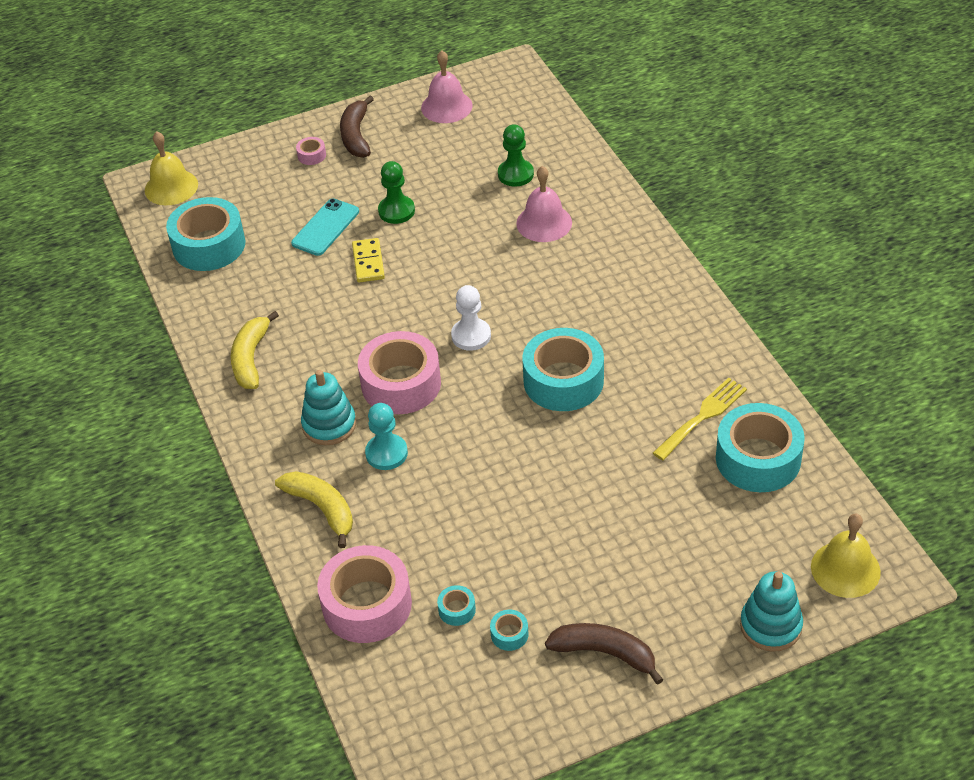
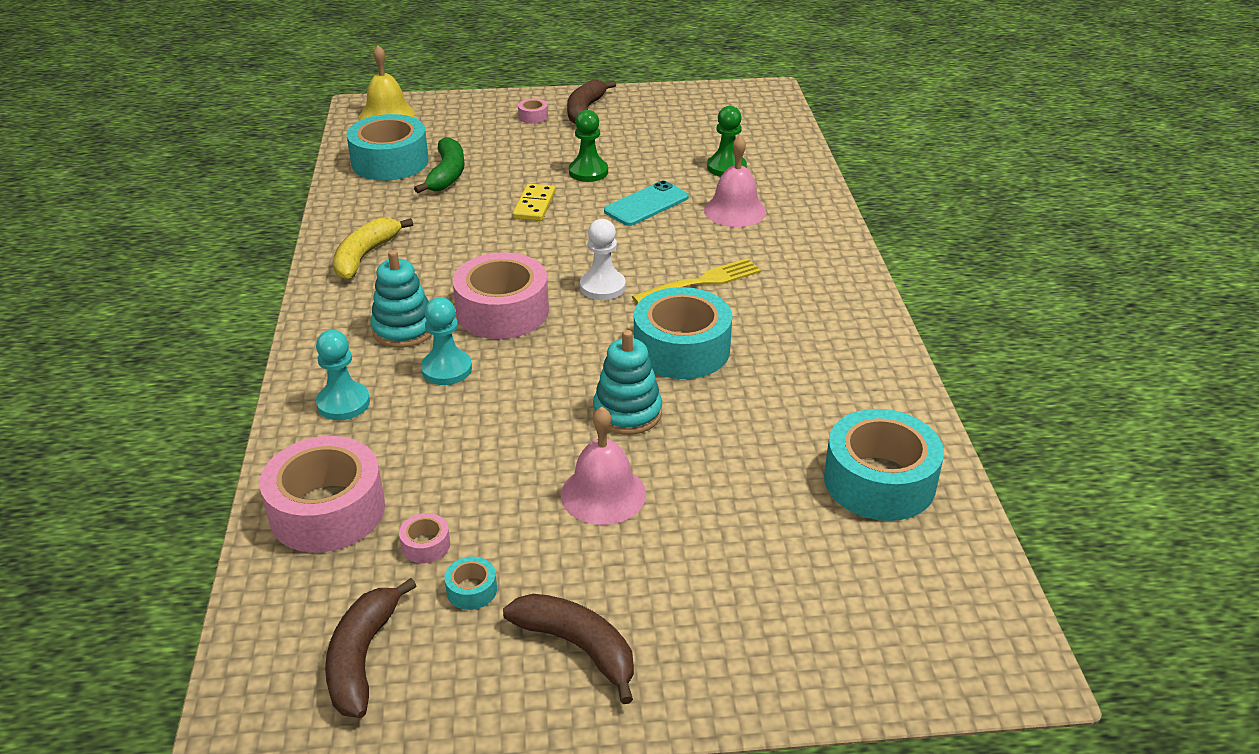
camera: 15 degrees right, 10 degrees down
yellow banana [275,471,353,548] -> turquoise pawn [316,330,370,420]
turquoise phone [291,199,359,256] -> turquoise phone moved to [604,181,689,226]
pink bell [421,50,472,123] -> pink bell moved to [561,407,646,525]
turquoise tape [437,585,476,626] -> pink tape [399,513,450,563]
yellow fork [653,378,747,460] -> yellow fork moved to [632,258,761,304]
turquoise stacking toy [740,571,803,652] -> turquoise stacking toy moved to [593,330,662,435]
yellow bell [811,514,881,598] -> none
none -> brown banana [325,578,416,718]
none -> green banana [414,137,465,193]

